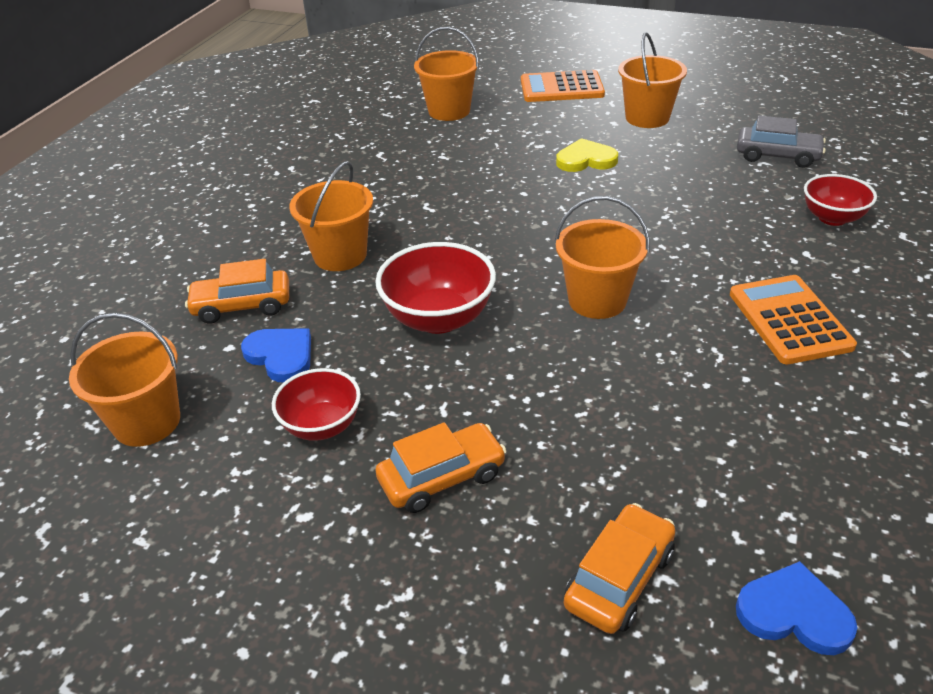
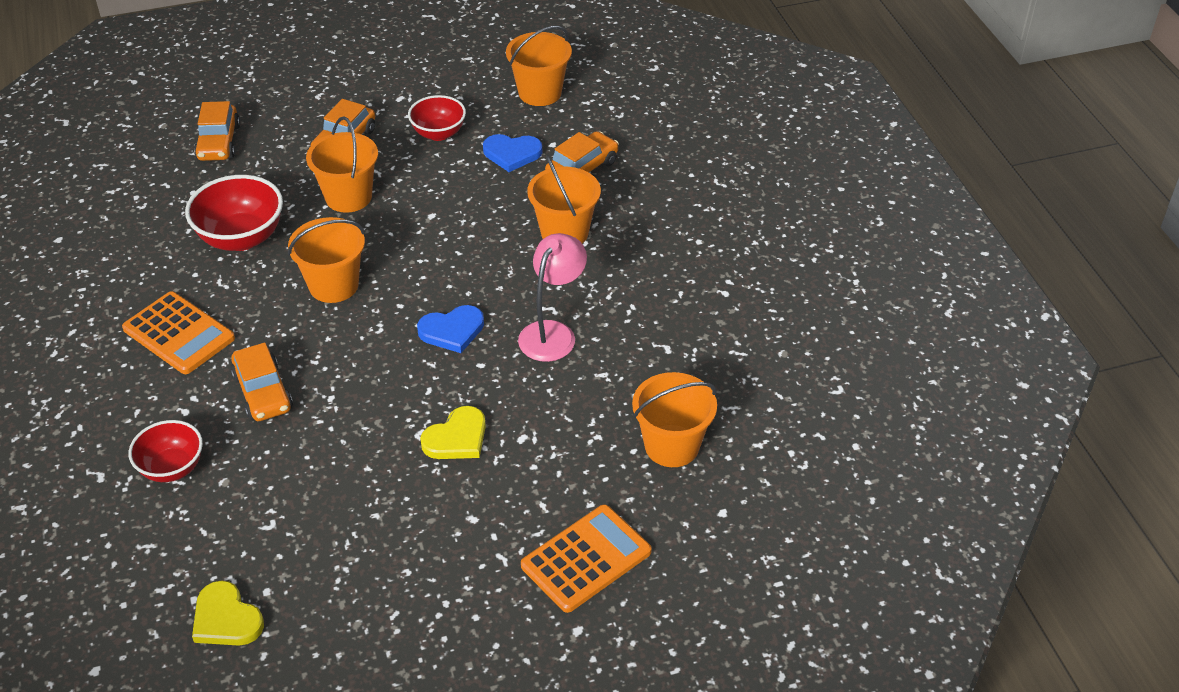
camera: 140 degrees right, 5 degrees up
red bowl [375,242,496,334] -> red bowl moved to [185,175,283,251]
orange bucket [618,32,687,128] -> orange bucket moved to [306,117,378,213]
blue heart [736,561,858,655] -> blue heart moved to [417,305,484,353]
grey car [737,116,826,168] -> none
none -> yellow heart [192,581,264,646]
none -> orange car [231,343,293,421]
none -> pink lamp [518,233,587,362]

